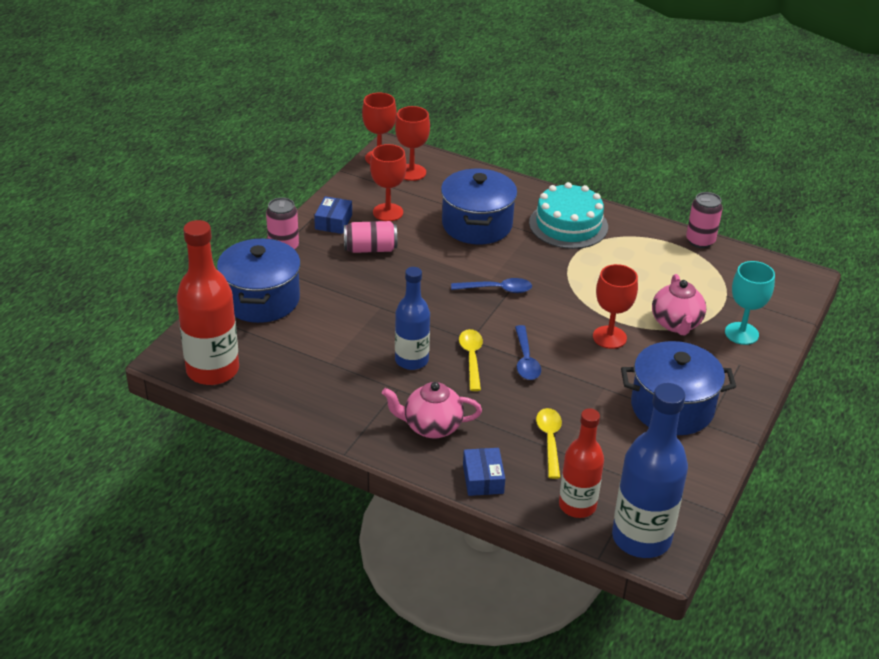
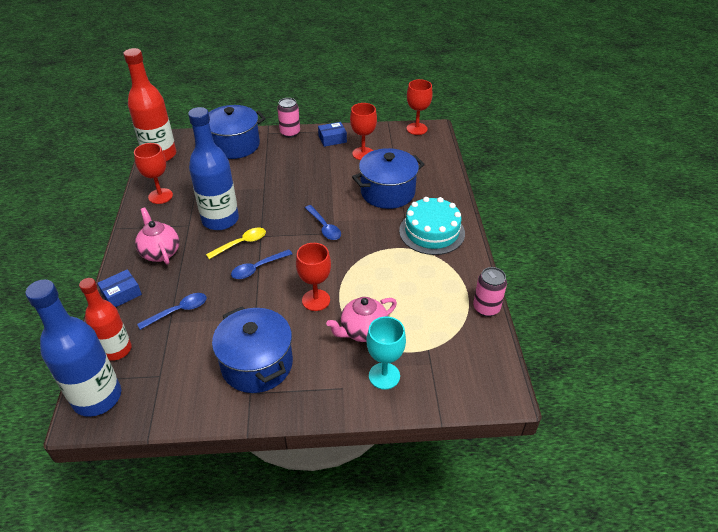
camera: 60 degrees right, 5 degrees up
pink can [344,221,397,253] -> none
red goblet [395,106,430,181] -> red goblet moved to [134,143,173,204]
blue bottle [395,267,430,370] -> blue bottle [188,107,239,230], size x1.54
yellow spoon [536,408,562,479] -> blue spoon [137,293,207,330]

